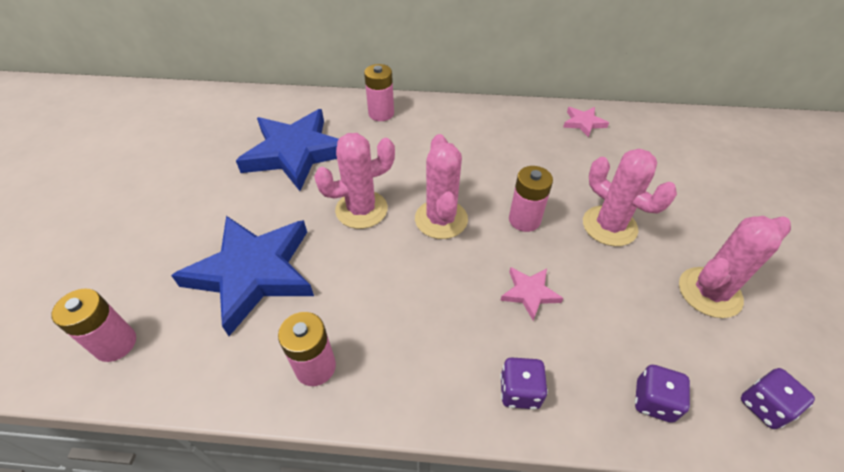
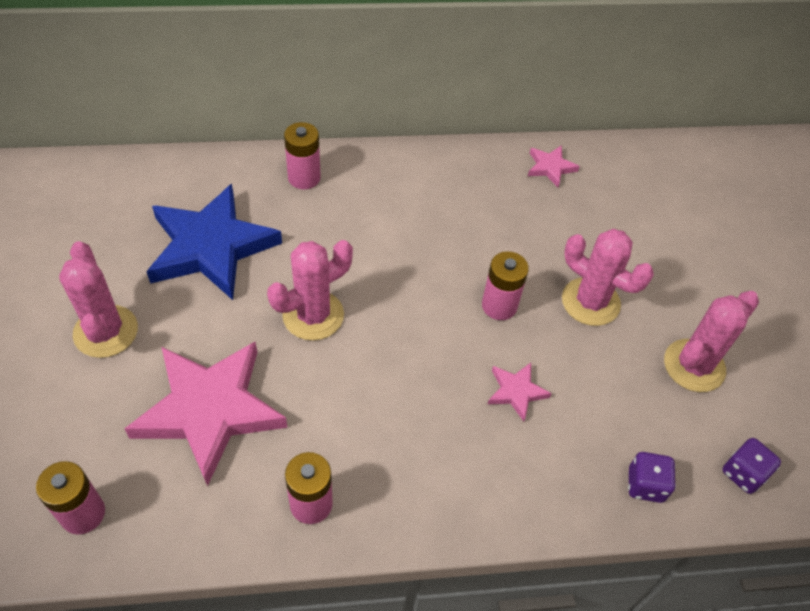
camera: 15 degrees left, 5 degrees up
blue star [171,216,314,336] -> pink star [124,341,288,486]
pink cactus [415,134,468,239] -> pink cactus moved to [59,241,138,358]
purple dice [500,357,548,410] -> none

